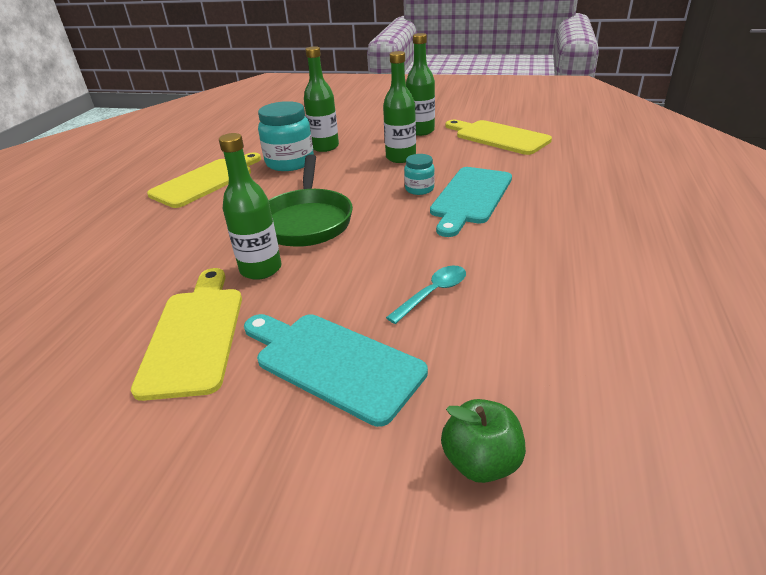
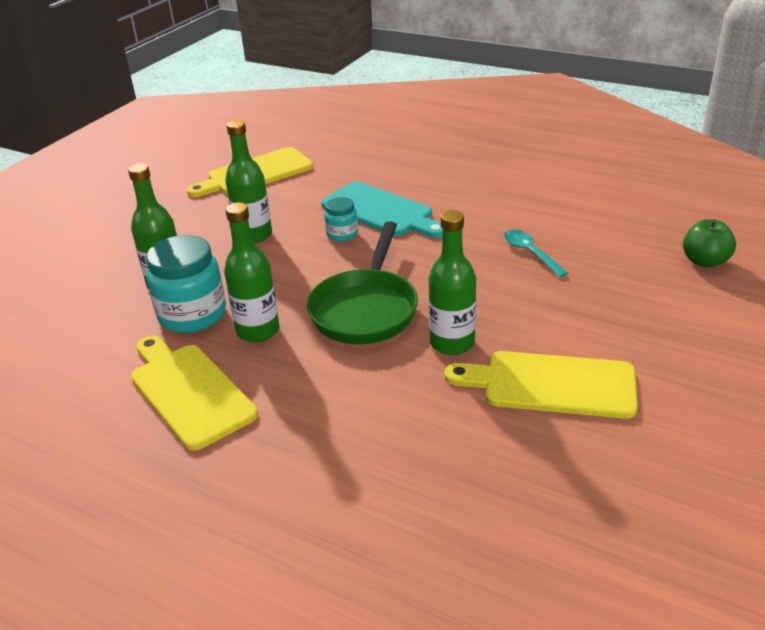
camera: 75 degrees left, 0 degrees up
turquoise cutting board [244,314,428,427] -> none
green pan [269,154,353,247] -> green pan turned 90 degrees clockwise [307,221,418,344]
green bottle [406,33,435,136] -> green bottle moved to [224,202,279,342]

